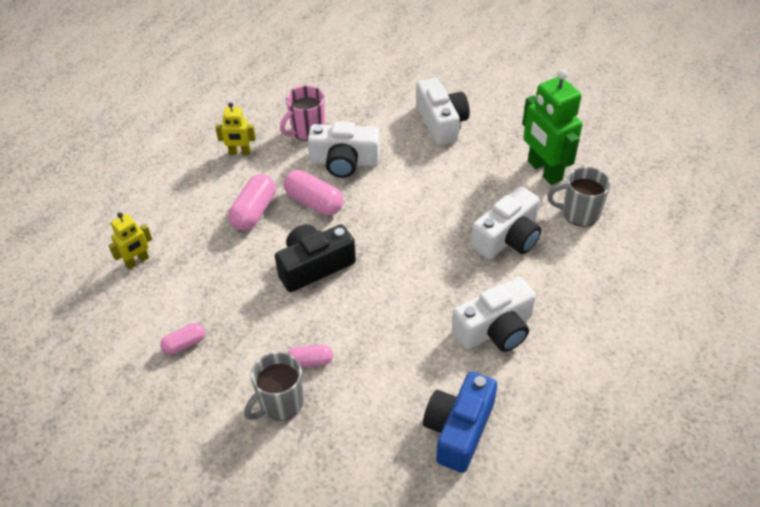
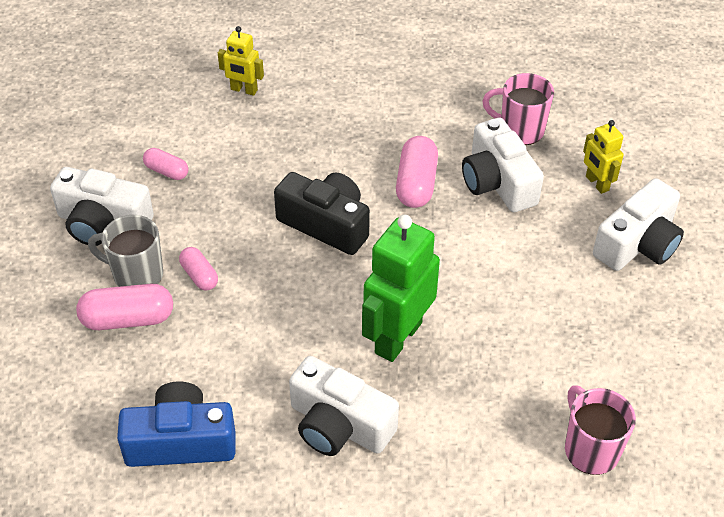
camera: 60 degrees right, 0 degrees up
yellow robot [216,102,256,155] -> yellow robot moved to [583,120,624,194]
pink capsule [229,174,276,230] -> pink capsule moved to [76,284,173,330]
white camera [471,186,541,259] -> white camera moved to [50,167,154,246]
green robot [522,69,582,185] -> green robot moved to [362,215,440,362]
grey mug [547,167,611,227] -> pink mug [565,385,636,475]

